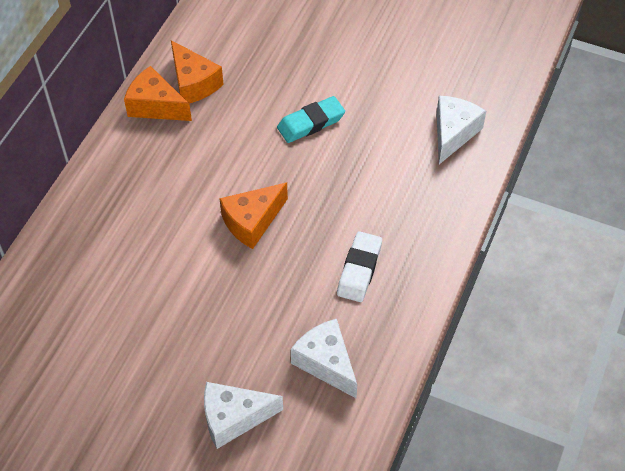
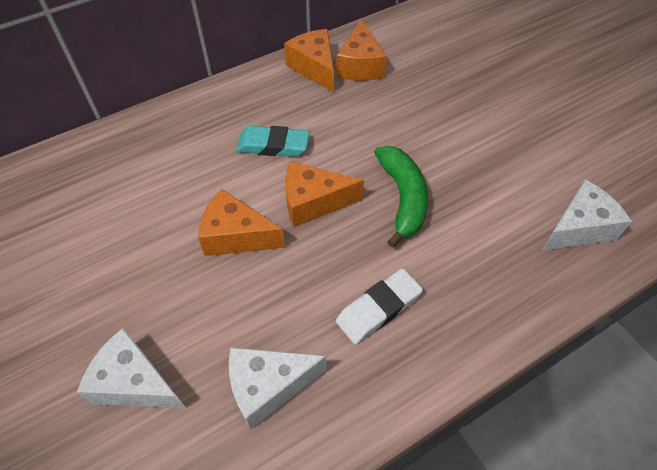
camera: 35 degrees right, 0 degrees up
turquoise eraser [277,96,345,143] -> turquoise eraser moved to [236,126,310,157]
white cheese [291,319,357,398] -> white cheese turned 105 degrees counterclockwise [229,347,326,429]
none -> orange cheese [198,189,285,256]
none -> green banana [374,146,428,248]

